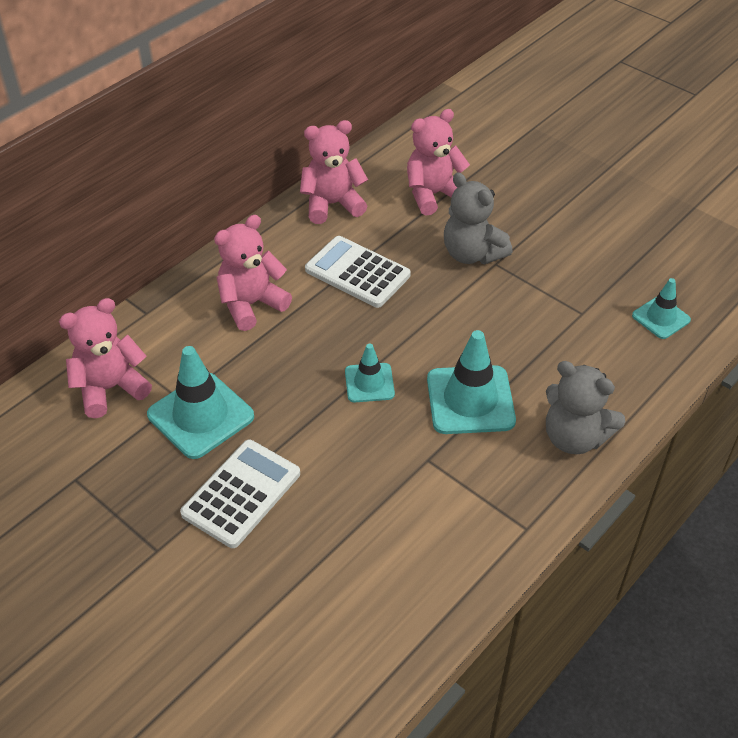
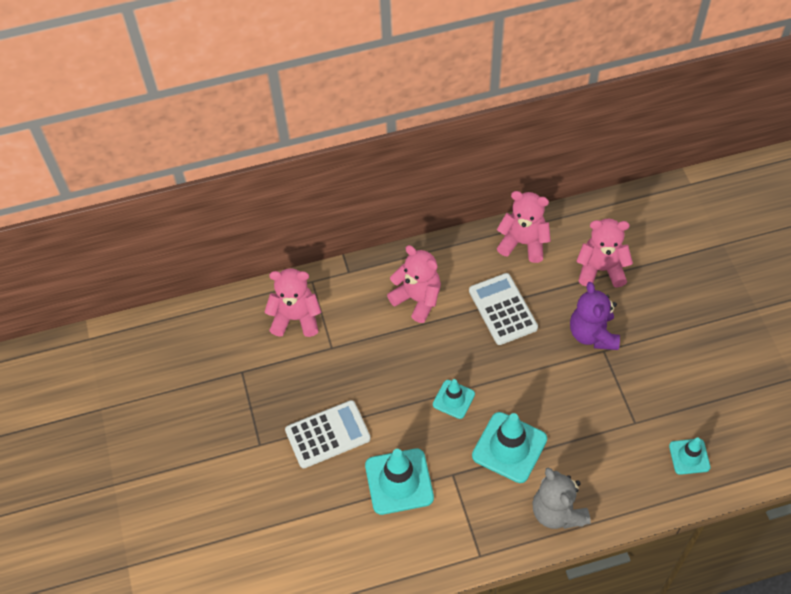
camera: 35 degrees right, 10 degrees up
turquoise traffic cone [147,346,254,459] -> turquoise traffic cone moved to [365,449,434,515]
pink teddy bear [214,215,292,331] -> pink teddy bear turned 45 degrees clockwise [387,245,441,323]
grey teddy bear [444,172,512,264] -> purple teddy bear [570,282,620,350]

